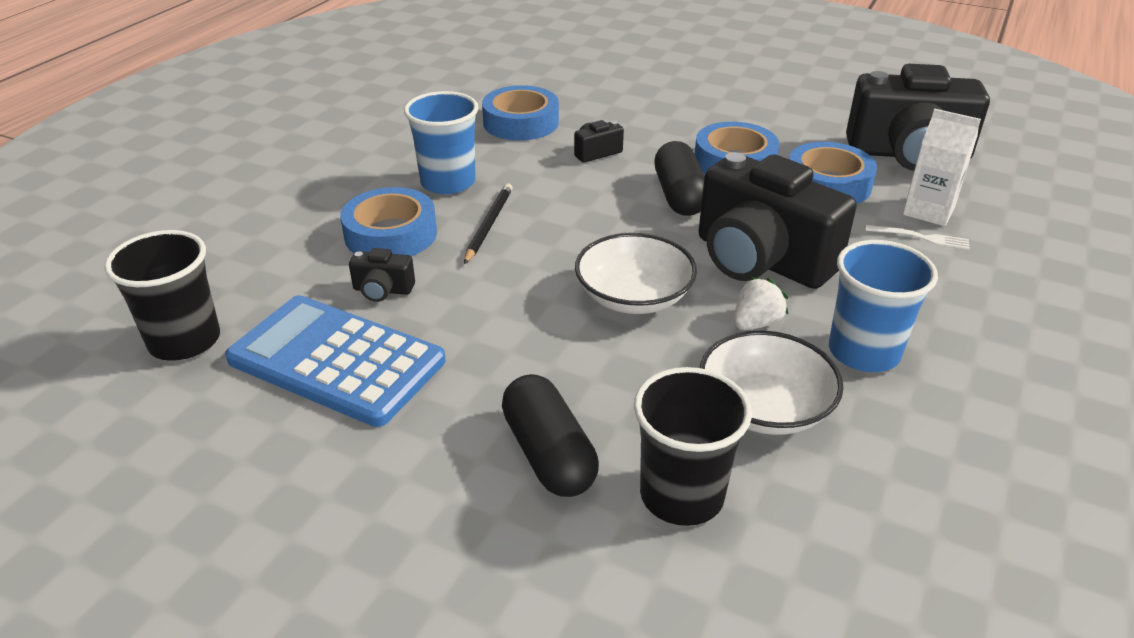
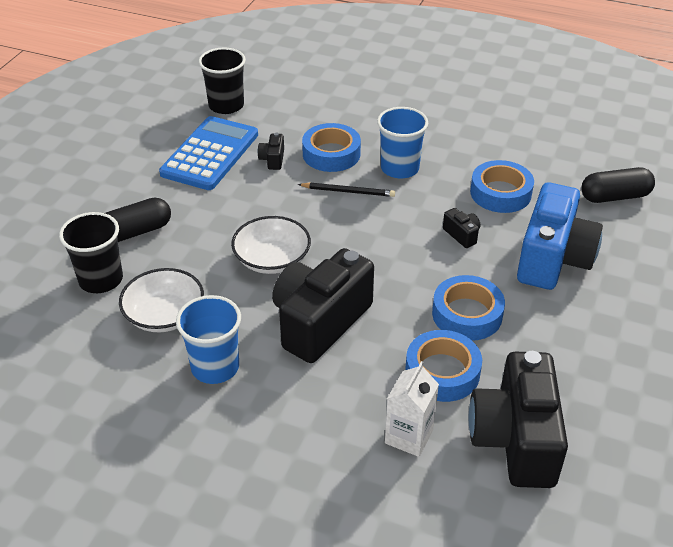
camera: 85 degrees right, 5 degrees up
black capsule [654,141,704,216] -> black capsule moved to [581,167,655,203]
white strawberry [734,277,788,330] -> none
white fork [865,225,970,250] -> none
none -> blue camera [517,182,603,290]

